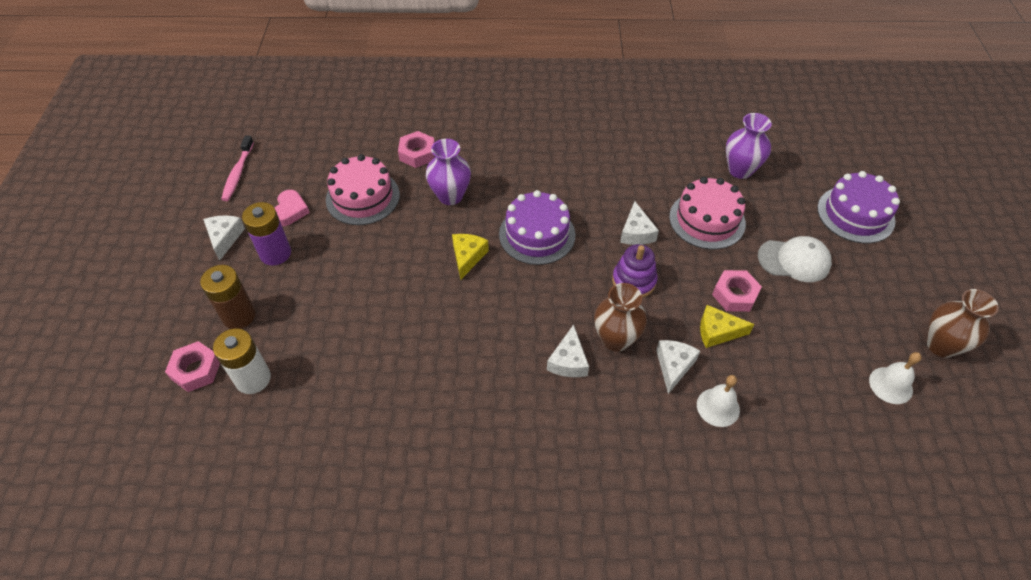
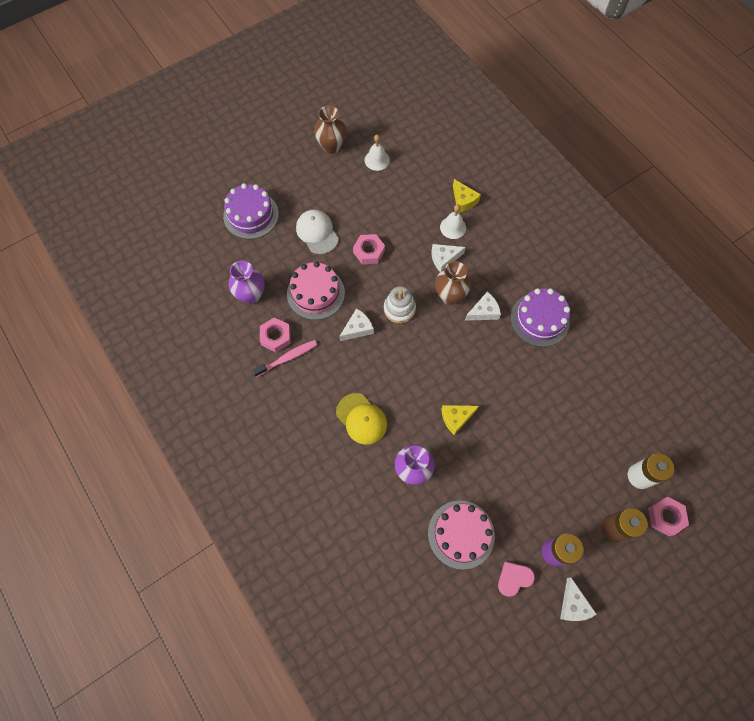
camera: 125 degrees left, 15 degrees up
white cheese [203,215,245,261] -> white cheese turned 60 degrees counterclockwise [560,578,597,621]
pink toothbrush [221,135,254,201] -> pink toothbrush moved to [252,340,317,377]
pink nut [398,131,435,168] -> pink nut moved to [260,318,291,352]
purple cake [499,190,575,265] -> purple cake moved to [511,288,570,347]
purple stacking toy [612,244,657,298] -> white stacking toy [384,286,416,323]
yellow cheese [700,305,754,348] -> yellow cheese moved to [453,179,481,212]
none -> yellow cap [336,393,387,445]

